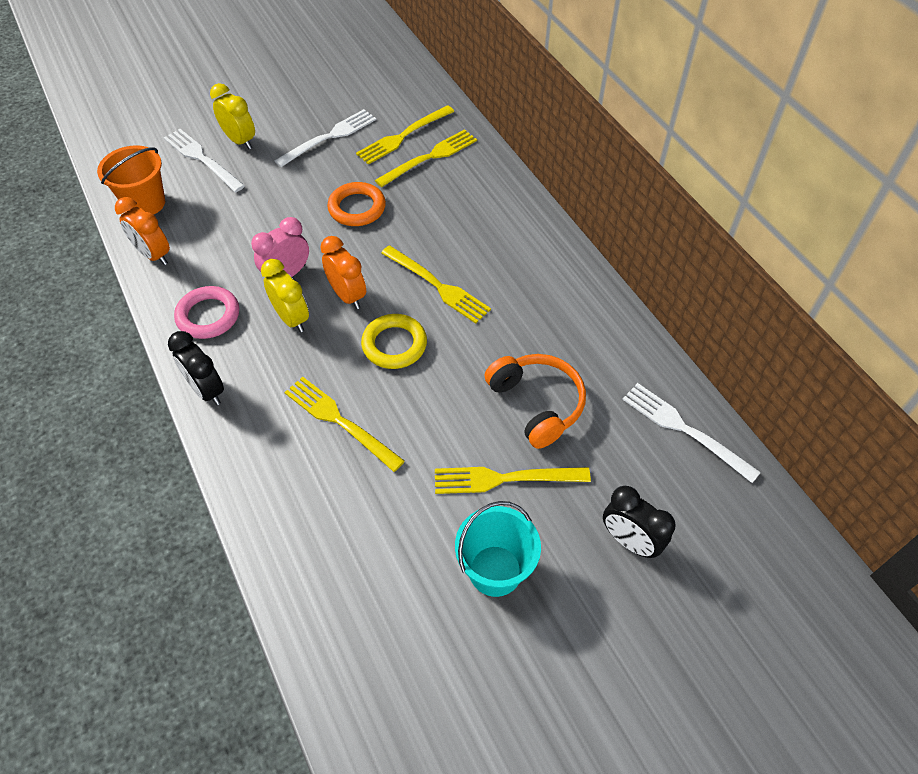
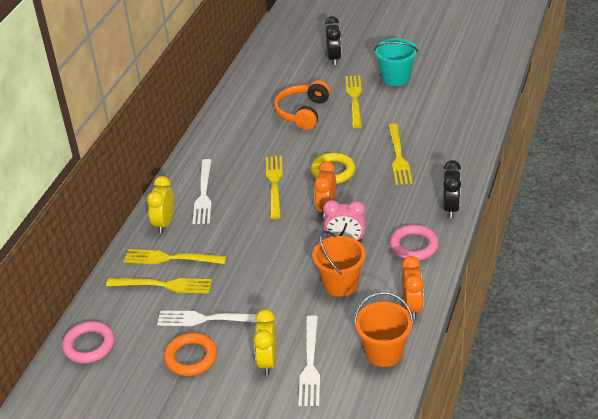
camera: 130 degrees left, 15 degrees down
yellow clock [261,259,309,333] -> yellow clock moved to [147,176,174,233]
orange ring [327,182,386,226] -> orange ring moved to [164,333,217,376]
yellow fork [435,467,591,494] -> yellow fork turned 135 degrees counterclockwise [345,75,362,128]
white fork [622,383,761,483] -> white fork moved to [193,159,212,224]
none -> pink ring [62,321,115,363]
none -> orange bucket [312,230,366,297]

